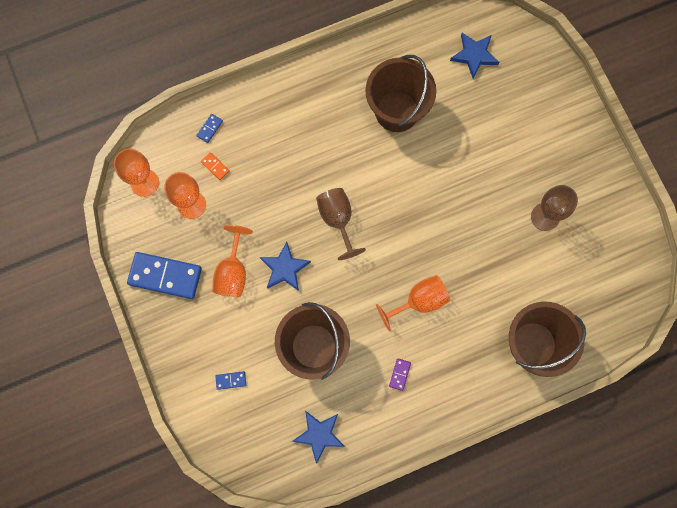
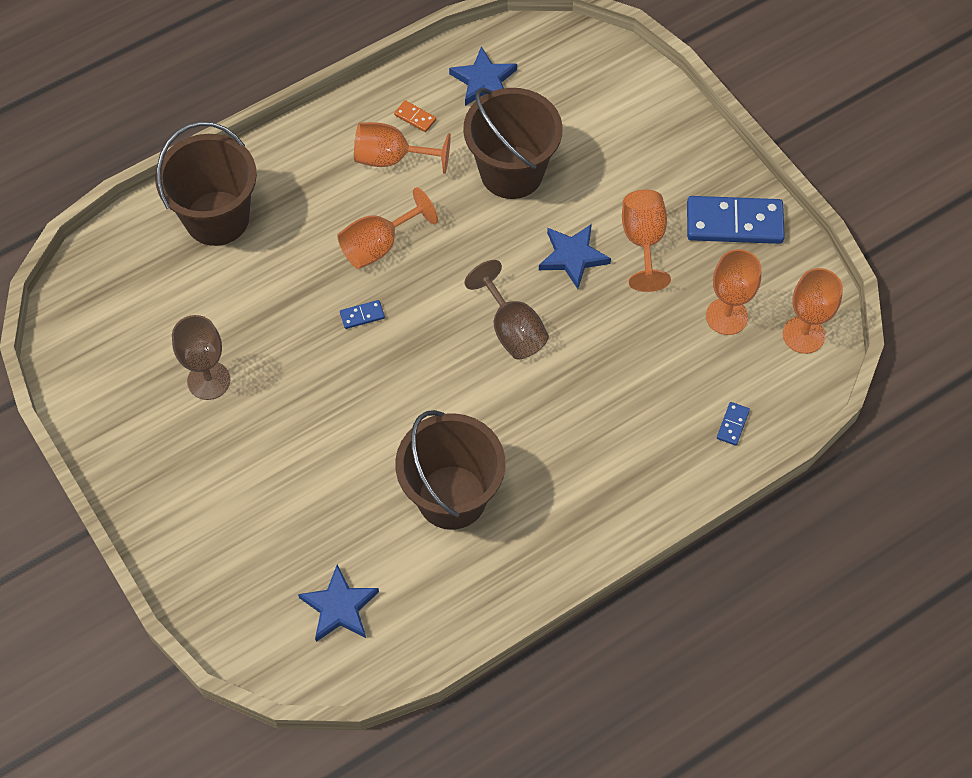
camera: 170 degrees right, 15 degrees down
orange domino [201,152,230,180] -> orange domino moved to [394,100,436,132]
blue domino [215,371,246,390] -> blue domino moved to [340,300,385,329]
purple domino [389,358,411,391] -> orange goblet [354,122,451,174]

